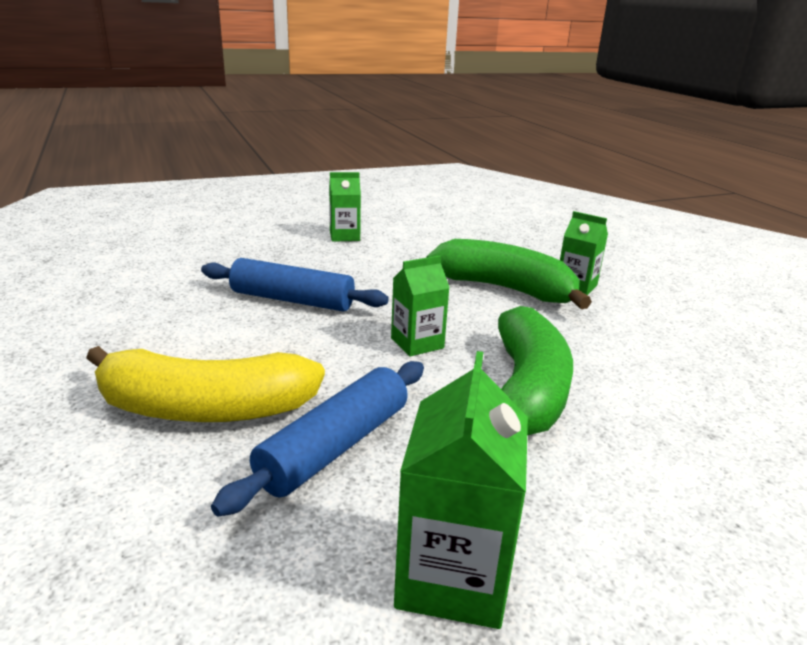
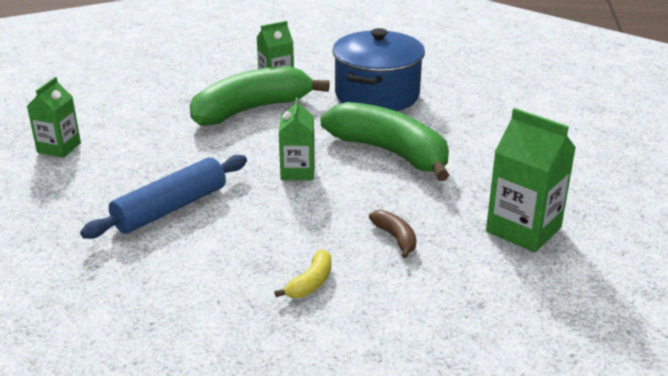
camera: 60 degrees left, 5 degrees up
yellow banana [86,346,325,422] -> yellow banana [275,249,331,298], size x0.41
blue rolling pin [211,361,424,517] -> brown banana [369,210,416,258]
none -> blue pot [332,28,425,111]

